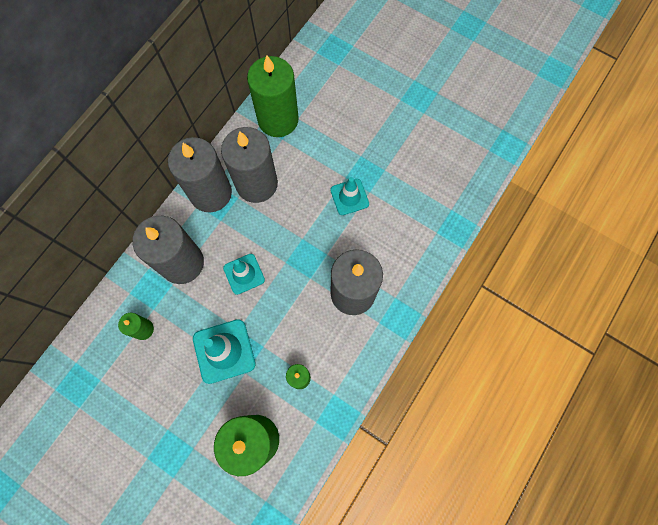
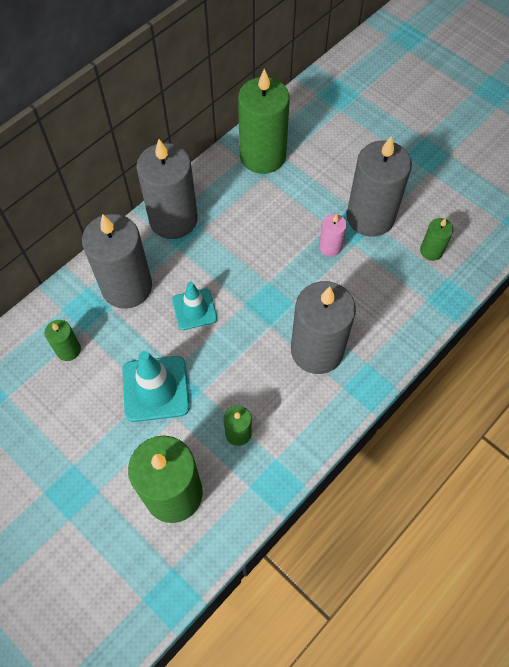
camera: 10 degrees right, 10 degrees down
grey candle [221,127,278,203] -> grey candle moved to [347,136,412,237]
turquoise traffic cone [330,177,369,215] -> pink candle [319,214,347,257]
none -> green candle [420,218,454,261]

